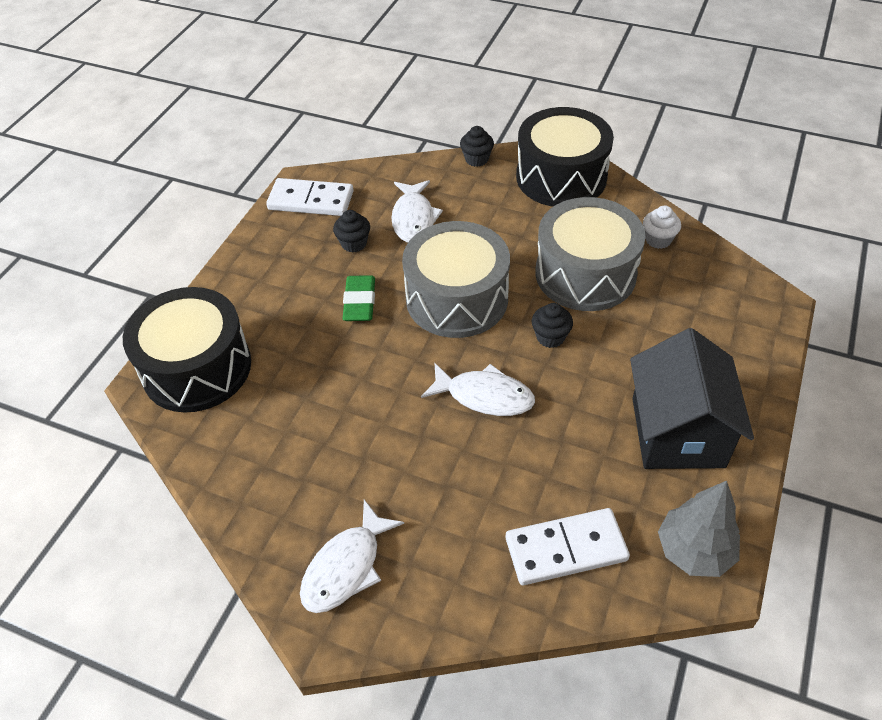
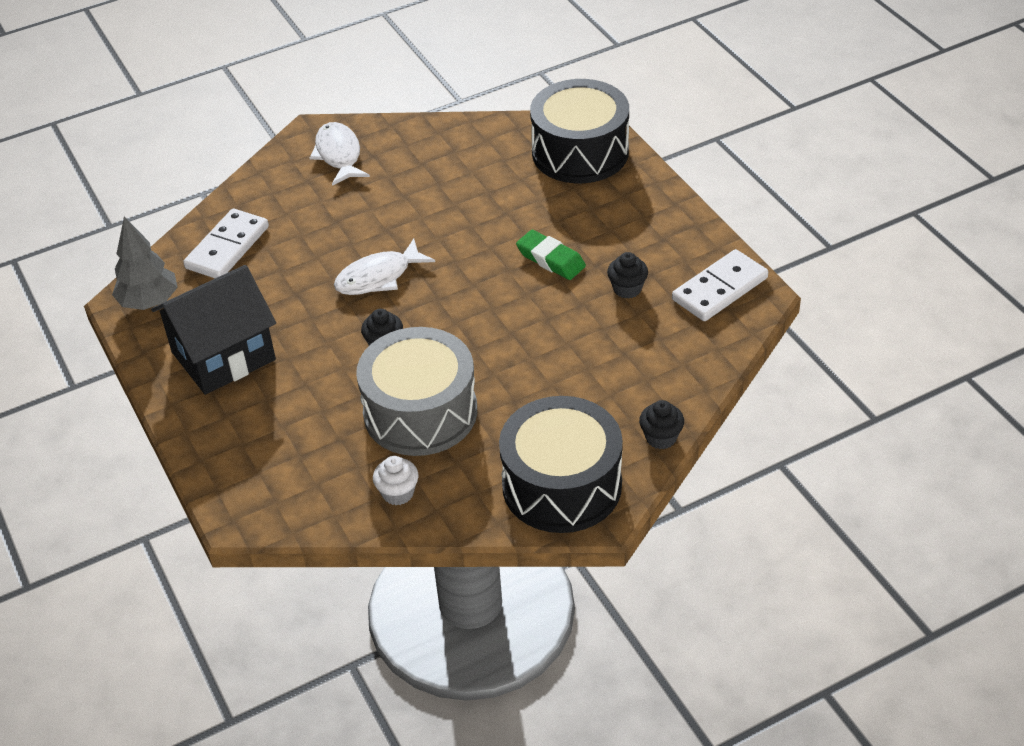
camera: 130 degrees right, 5 degrees down
white fish [391,180,443,243] -> none
grey drum [402,221,510,338] -> none
black house [630,328,754,469] -> black house turned 75 degrees counterclockwise [151,265,276,395]

